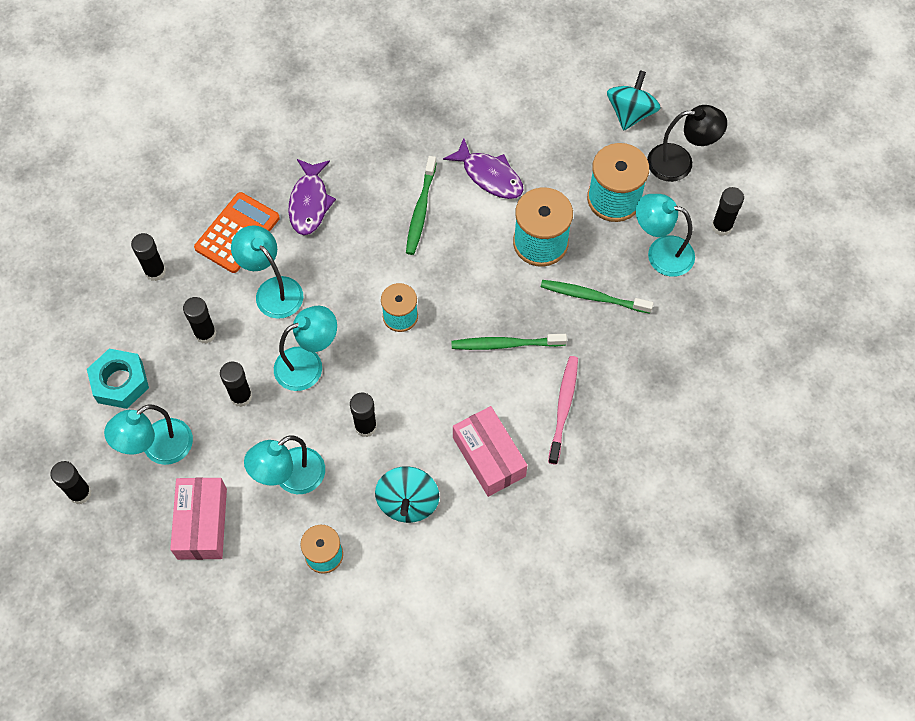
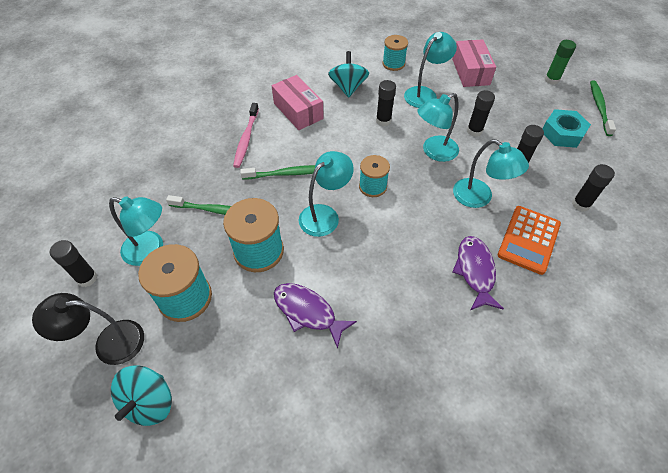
camera: 175 degrees right, 10 degrees down
black glue stick [50,461,92,504] -> green glue stick [545,40,576,85]
turquoise lamp [104,404,193,465] -> turquoise lamp moved to [299,151,354,237]
green toothbrush [406,156,437,255] -> green toothbrush moved to [590,80,616,136]

